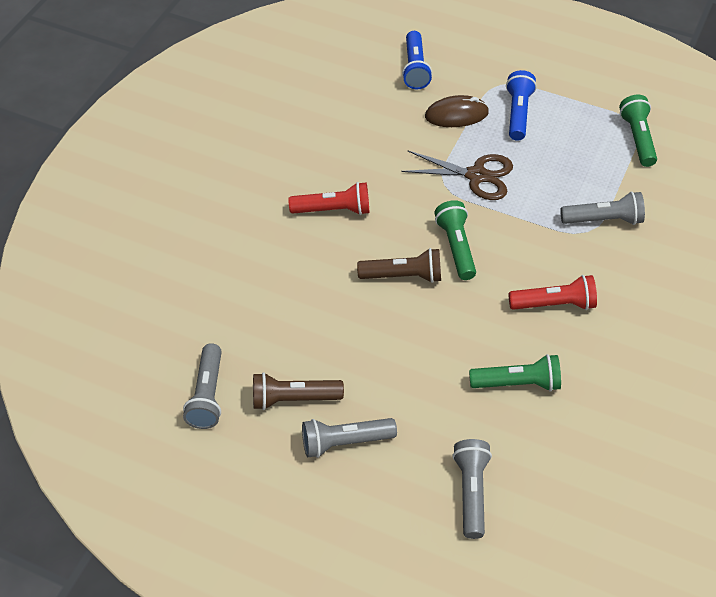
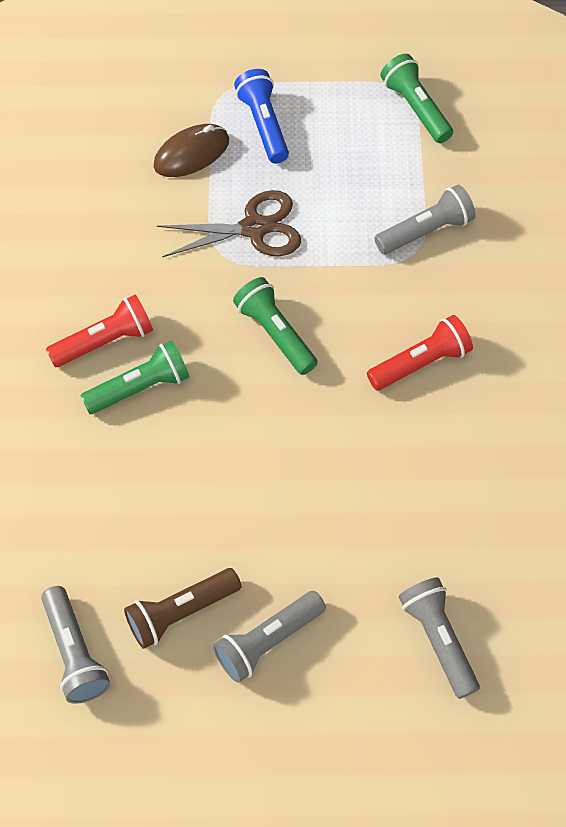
camera: 25 degrees left, 10 degrees up
brown flashlight [357,248,441,283] -> none
blue flashlight [402,31,432,89] -> none
green flashlight [469,354,561,391] -> green flashlight moved to [80,340,190,414]

